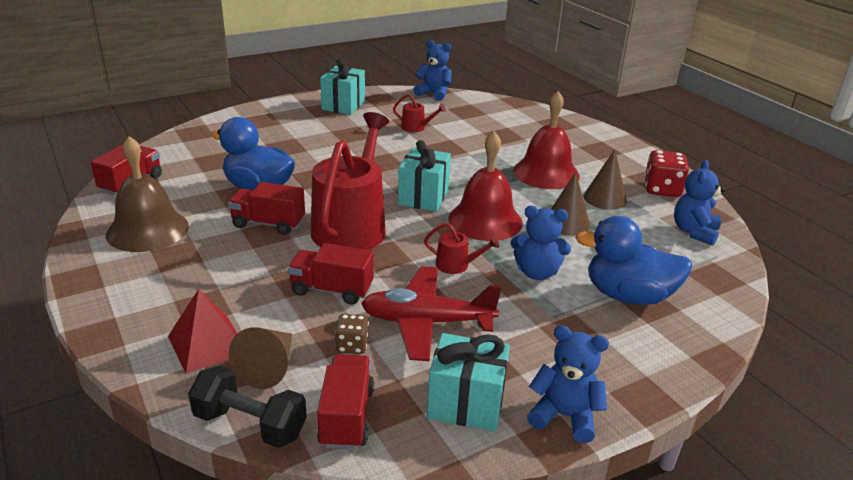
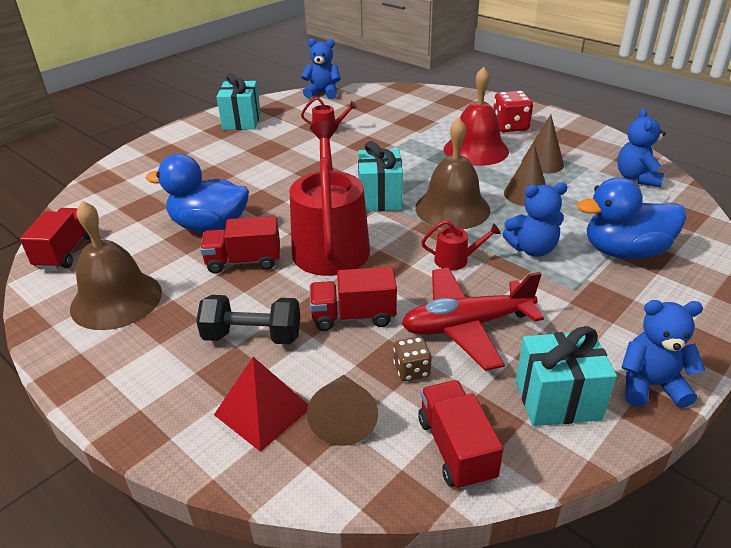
camera: 15 degrees left, 5 degrees up
black dumbbell [188,365,307,448] -> black dumbbell moved to [196,295,300,344]
red bell [448,131,523,241] -> brown bell [415,118,490,229]
red dice [644,150,689,197] -> red dice moved to [493,91,533,132]

